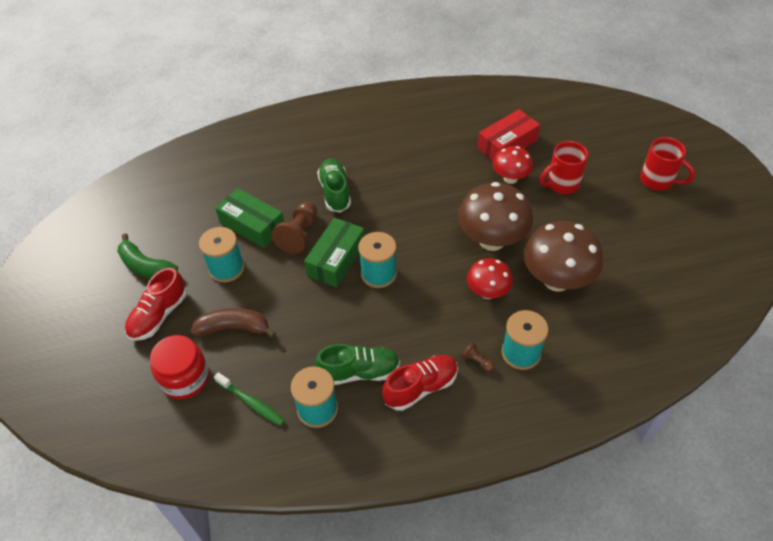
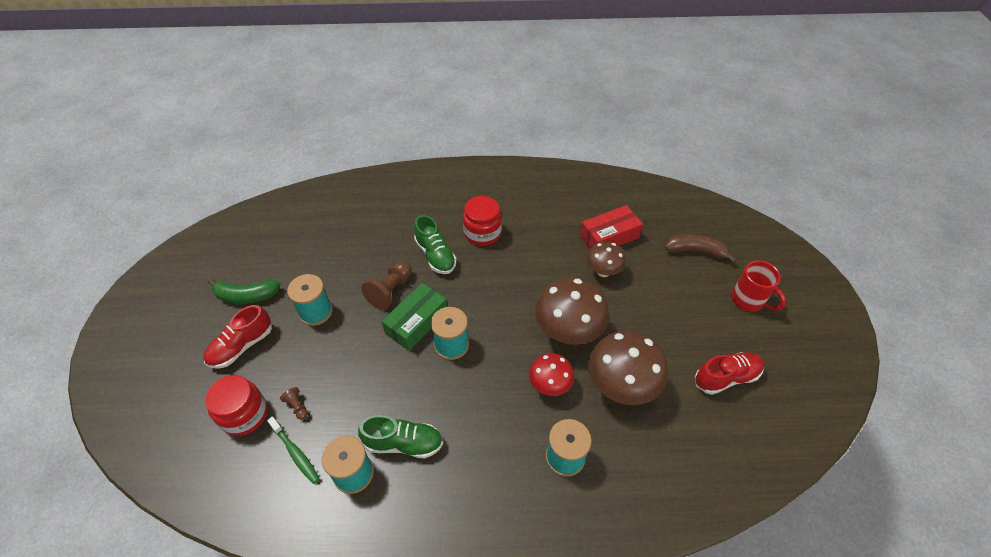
camera: 10 degrees right, 0 degrees up
green banana [117,233,178,279] -> green banana turned 45 degrees counterclockwise [208,278,280,304]
brown banana [190,308,276,338] -> brown banana moved to [665,234,737,263]
green box [215,188,284,248] -> none
green shoe [317,159,351,213] -> green shoe turned 150 degrees clockwise [414,215,457,274]
red shoe [382,355,458,411] -> red shoe moved to [695,352,764,395]
brown pawn [461,341,495,372] -> brown pawn moved to [280,387,308,420]
red mushroom [493,146,533,184] -> brown mushroom [587,242,626,277]
red mug [540,141,589,194] -> none
none -> red jar [463,196,502,246]

